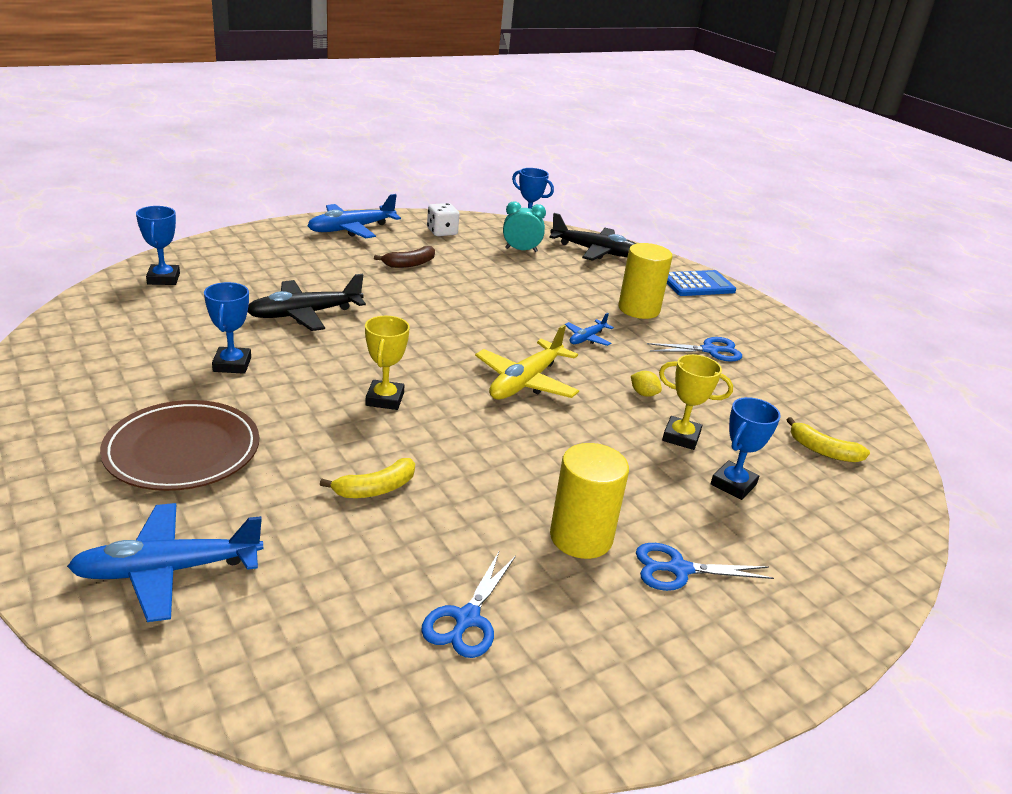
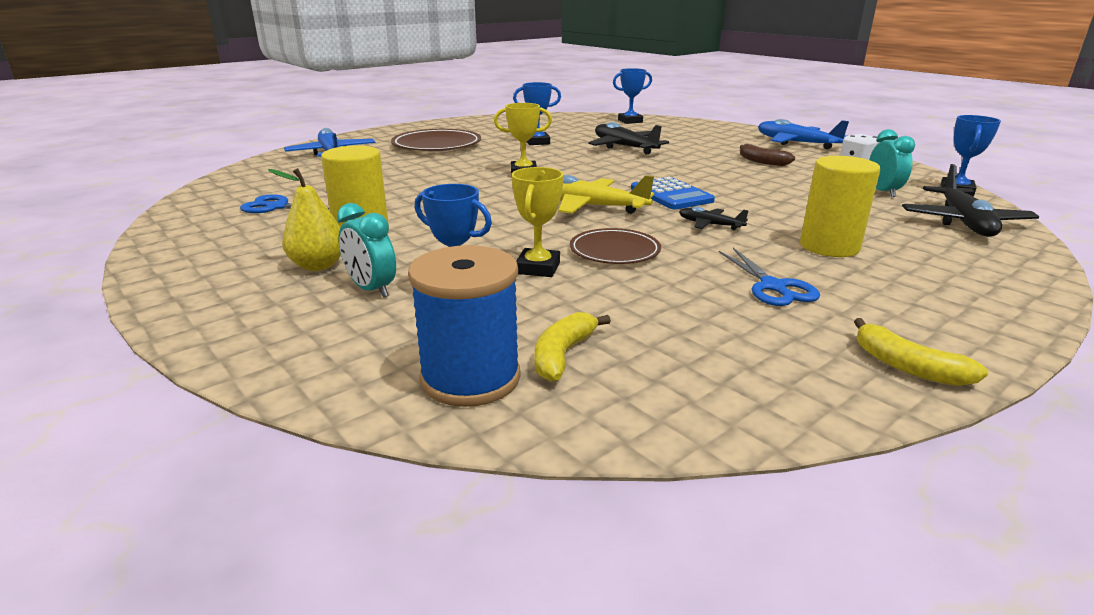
camera: 85 degrees right, 5 degrees down
yellow banana [320,458,415,498] -> yellow banana moved to [854,318,988,386]
blue plane [564,313,614,346] -> black plane [679,207,749,230]
yellow lemon [631,371,662,397] -> brown plate [570,228,661,264]
blue scissors [636,543,774,591] -> yellow pear [268,168,341,271]
blue calculator [667,270,736,296] -> blue calculator moved to [631,177,715,209]
none -> turquoise clock [337,203,396,298]
none -> blue spool [408,245,521,407]

